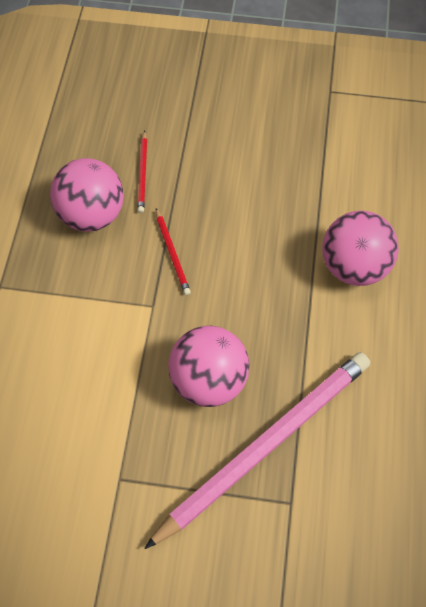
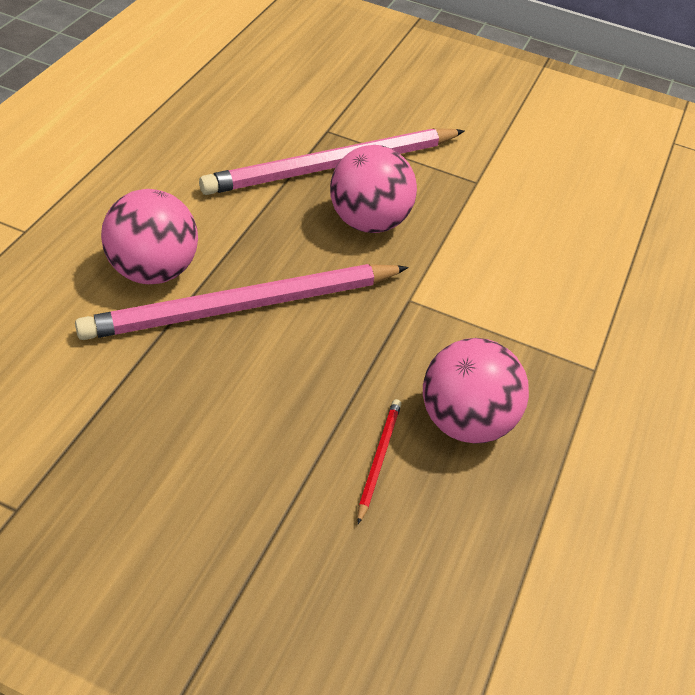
camera: 170 degrees left, 15 degrees down
red pencil [156,208,191,295] -> none
none -> pink pencil [75,264,409,340]

